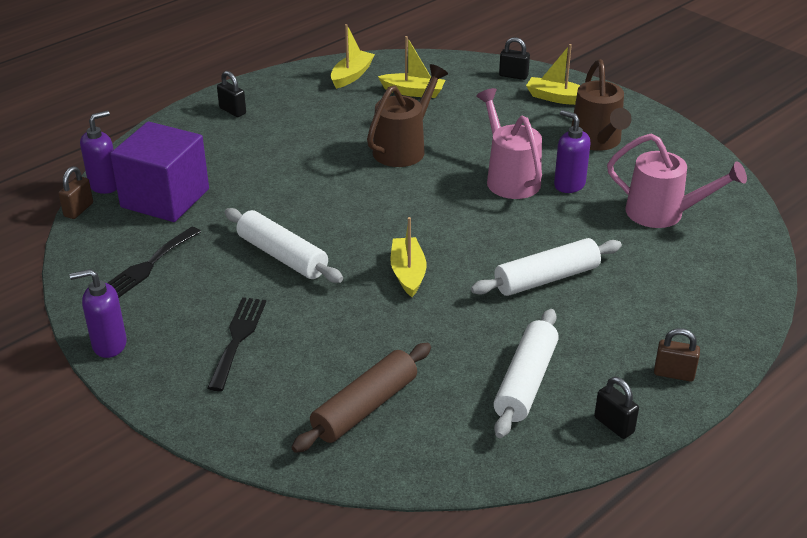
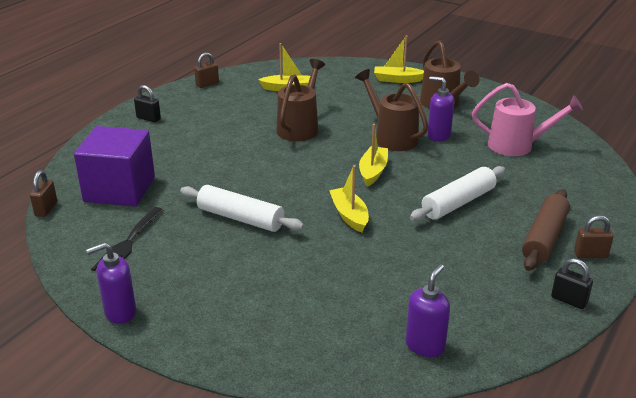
camera: 15 degrees left, 5 degrees down
purple soap dispenser [80,111,117,194] -> purple soap dispenser moved to [406,264,450,357]
black fork [207,297,266,391] -> none
brown rolling pin [291,343,431,453] -> brown rolling pin moved to [522,189,570,271]
yellow boat [331,24,375,89] -> yellow boat moved to [359,124,388,187]
pink watering can [476,88,542,199] -> brown watering can [355,69,428,151]
white rolling pin [493,309,559,438] -> none
black padlock [499,37,530,80] -> none
none -> brown padlock [194,52,219,88]

